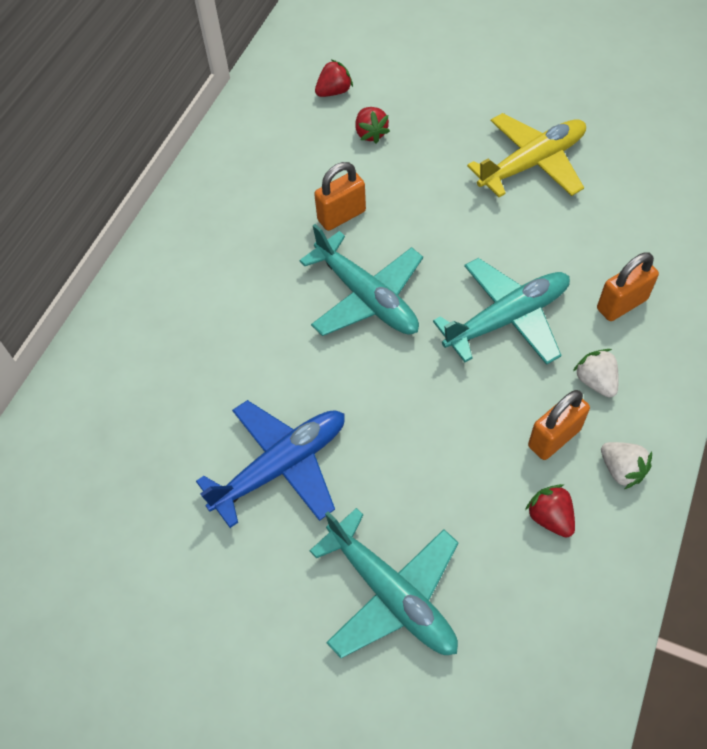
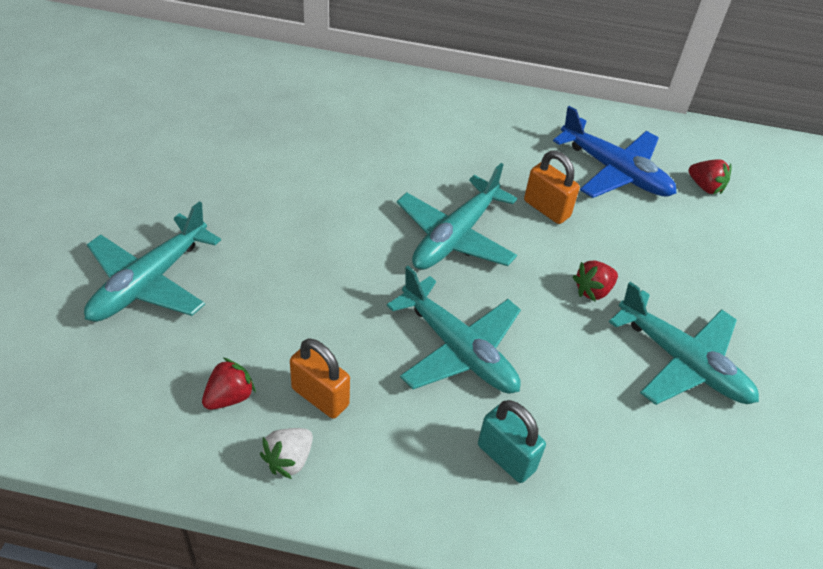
camera: 70 degrees right, 10 degrees down
blue plane [196,400,345,528] -> blue plane moved to [553,106,677,198]
red strawberry [355,107,390,144] -> red strawberry moved to [573,261,618,302]
yellow plane [467,113,586,197] -> turquoise plane [609,282,759,405]
white strawberry [573,349,619,397] -> none
orange padlock [597,252,659,321] -> turquoise padlock [478,400,546,483]

